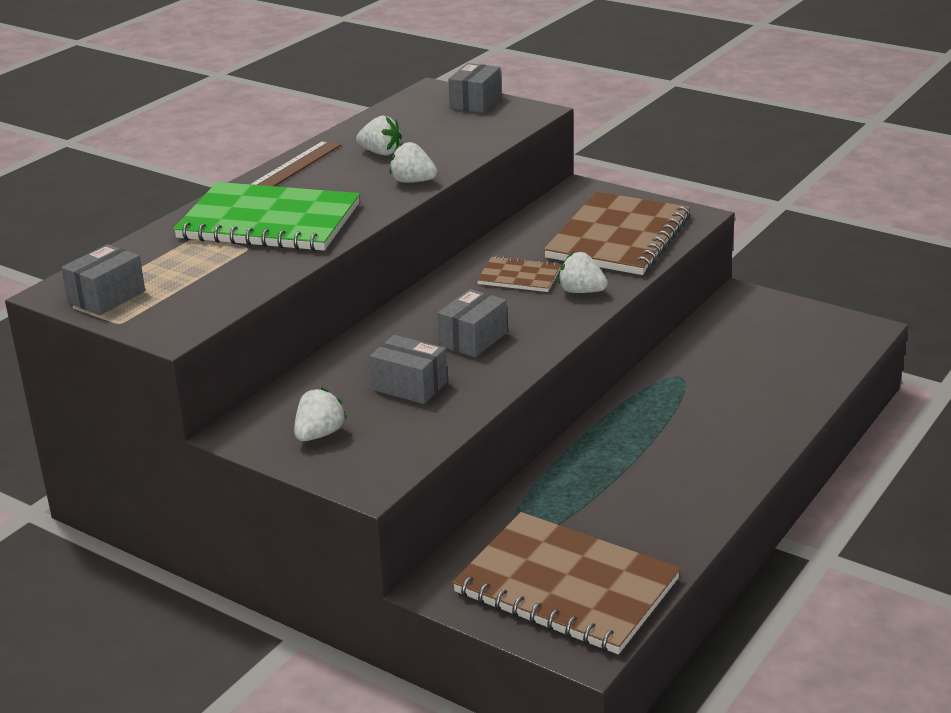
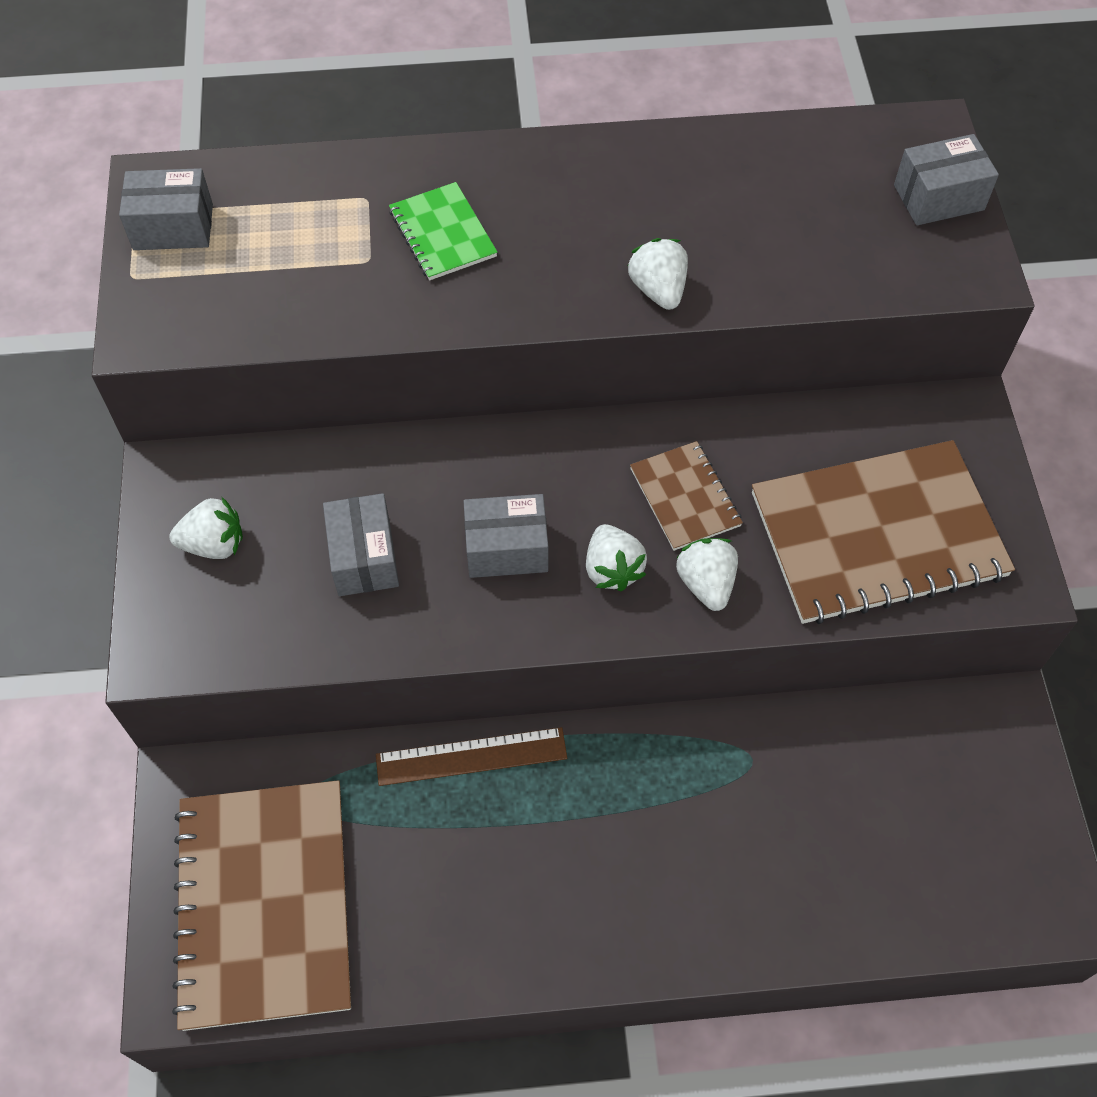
camera: 50 degrees right, 30 degrees up
green notebook [173,182,360,251] -> green notebook [389,182,498,280], size x0.49
brown ruler [251,141,341,186] -> brown ruler moved to [376,727,567,786]
white strawberry [356,116,402,156] -> white strawberry moved to [586,524,647,592]

